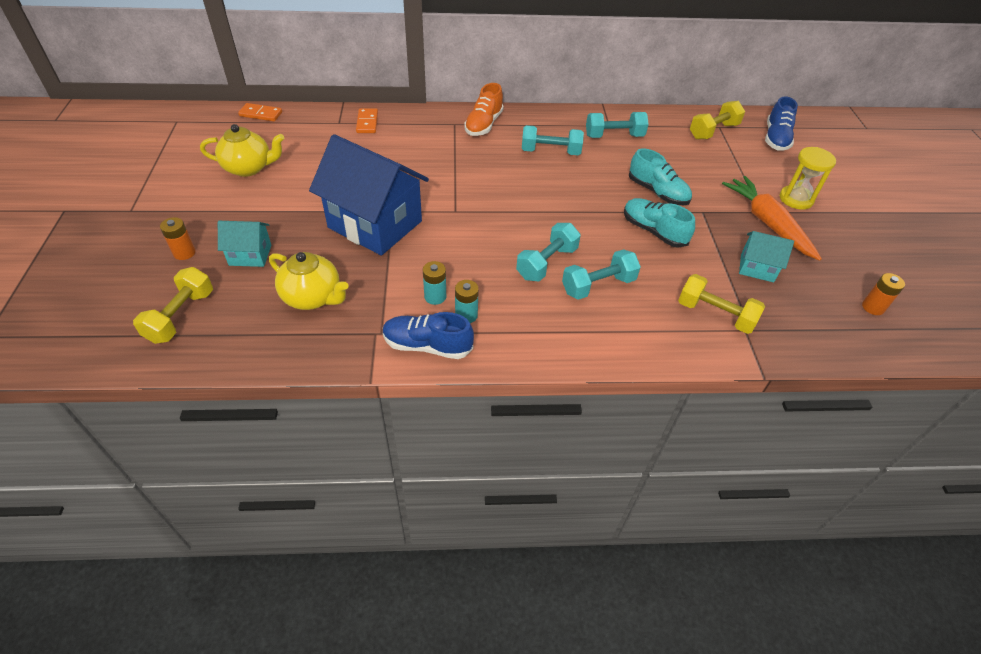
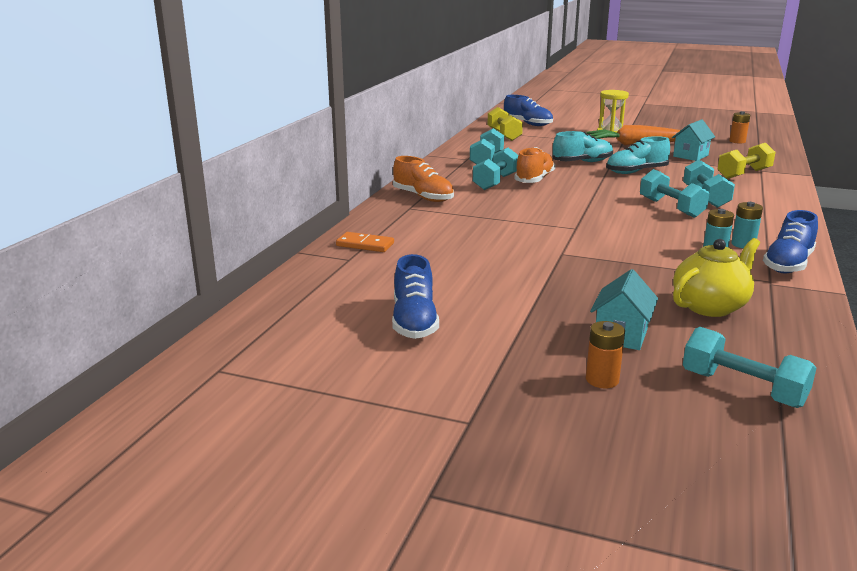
camera: 65 degrees left, 25 degrees down
yellow dumbbell [133,267,213,344] -> turquoise dumbbell [683,327,817,408]
yellow teapot [200,124,284,177] -> blue shoe [392,254,439,339]
orange domino [238,103,282,121] -> none
blue house [309,134,429,256] -> none
none -> orange shoe [514,147,555,183]

